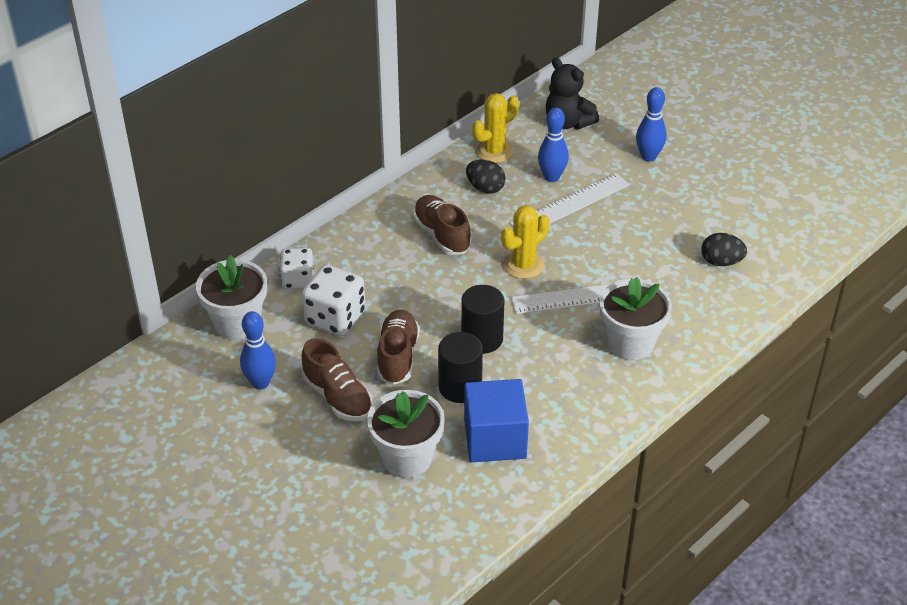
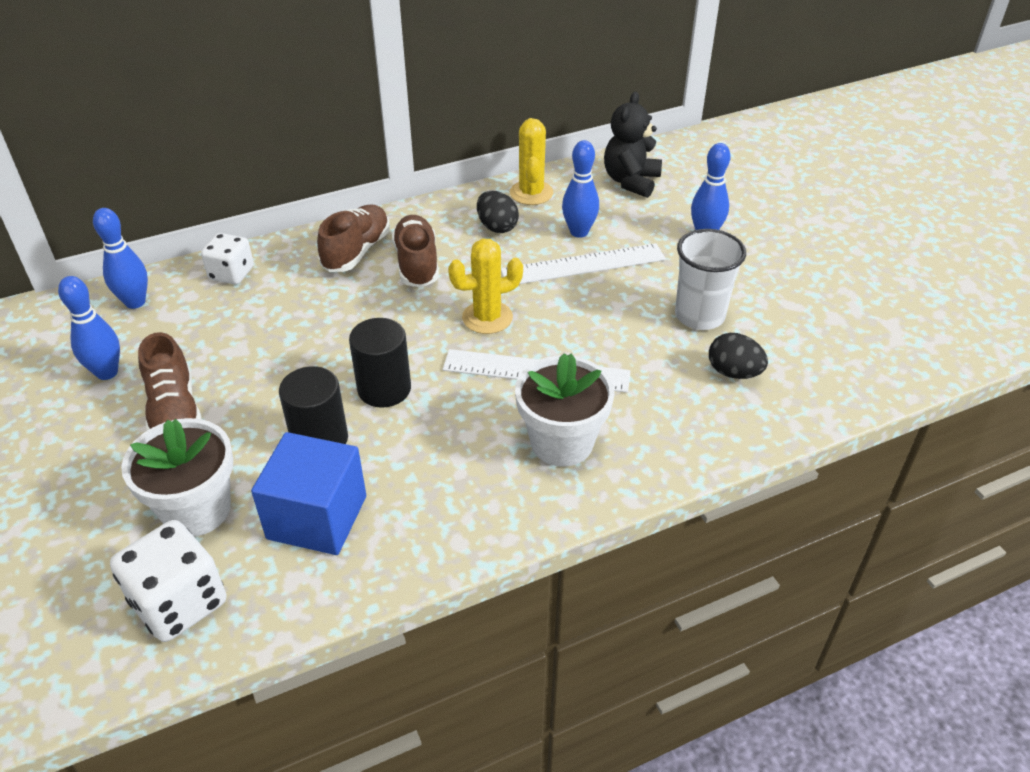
camera: 20 degrees right, 0 degrees up
white flower pot [196,255,267,340] -> blue bowling pin [93,208,148,309]
white dice [302,265,365,336] -> white dice moved to [110,520,227,642]
brown shoe [377,310,420,385] -> brown shoe moved to [317,204,390,272]
yellow cactus [472,93,519,163] -> yellow cactus turned 75 degrees counterclockwise [510,118,553,205]
black teddy bear [546,57,599,129] -> black teddy bear turned 45 degrees clockwise [604,92,662,198]
none -> white cup [675,229,746,330]

